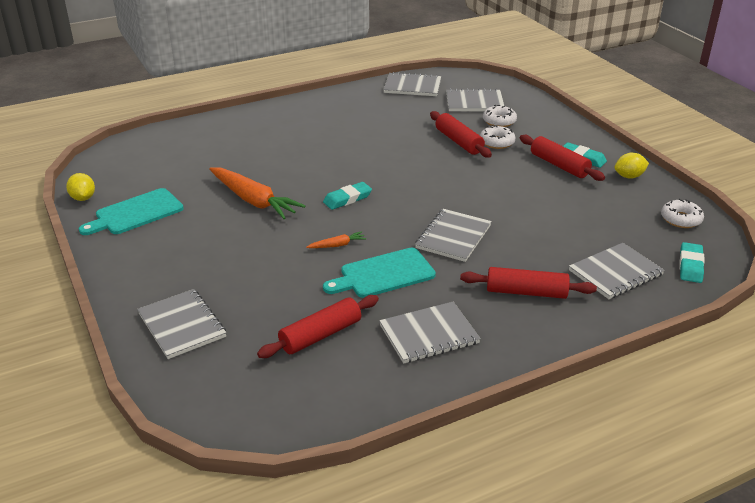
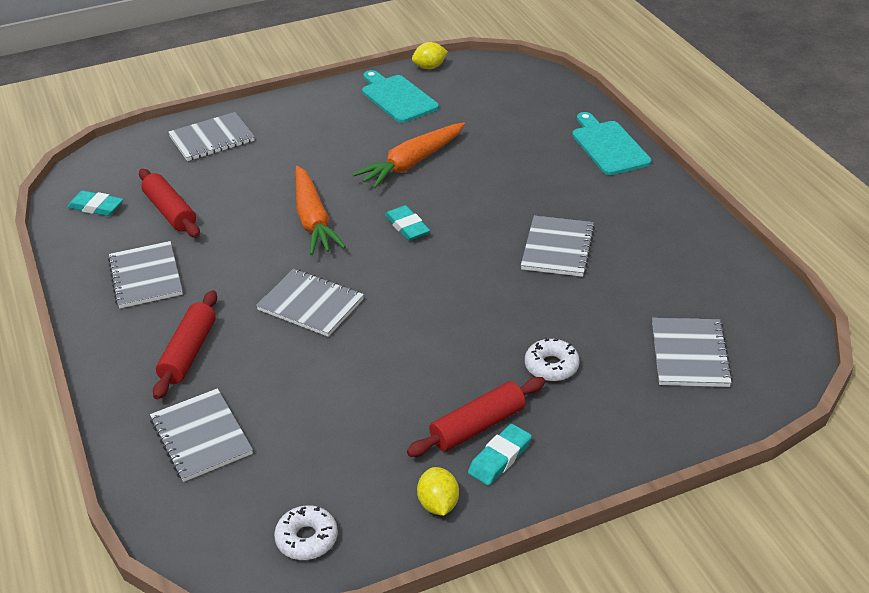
camera: 95 degrees right, 5 degrees up
orange carrot [306,231,366,248] -> orange carrot [295,166,346,255], size x2.24
turquoise cutting board [323,248,436,298] -> turquoise cutting board moved to [572,112,652,175]
grey notebook [383,72,441,96] -> grey notebook moved to [521,216,595,277]
red rolling pin [430,111,492,158] -> none
white donut [483,105,517,127] -> none
turquoise eraser [679,242,705,283] -> turquoise eraser moved to [67,191,123,216]

